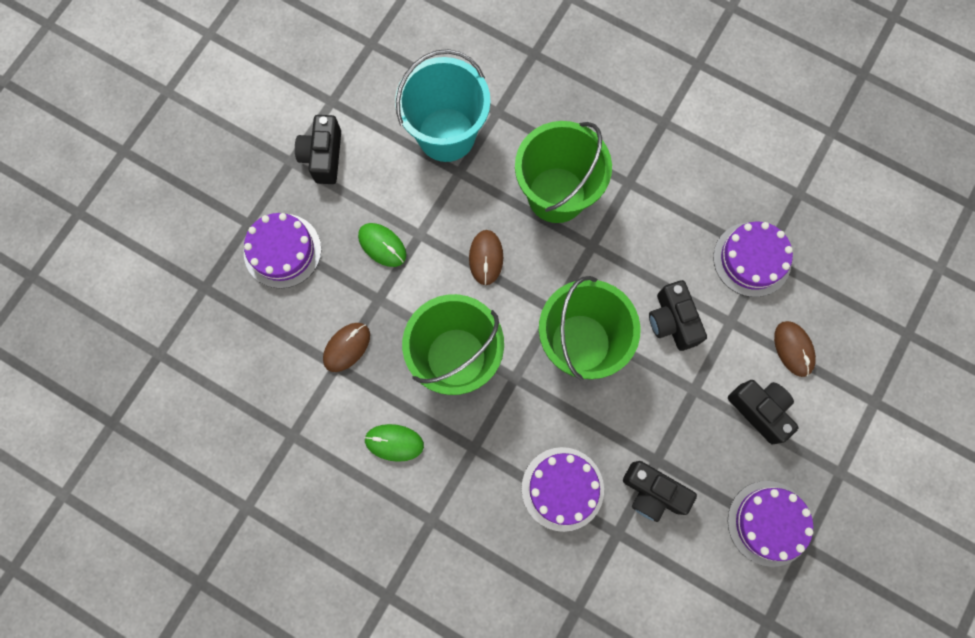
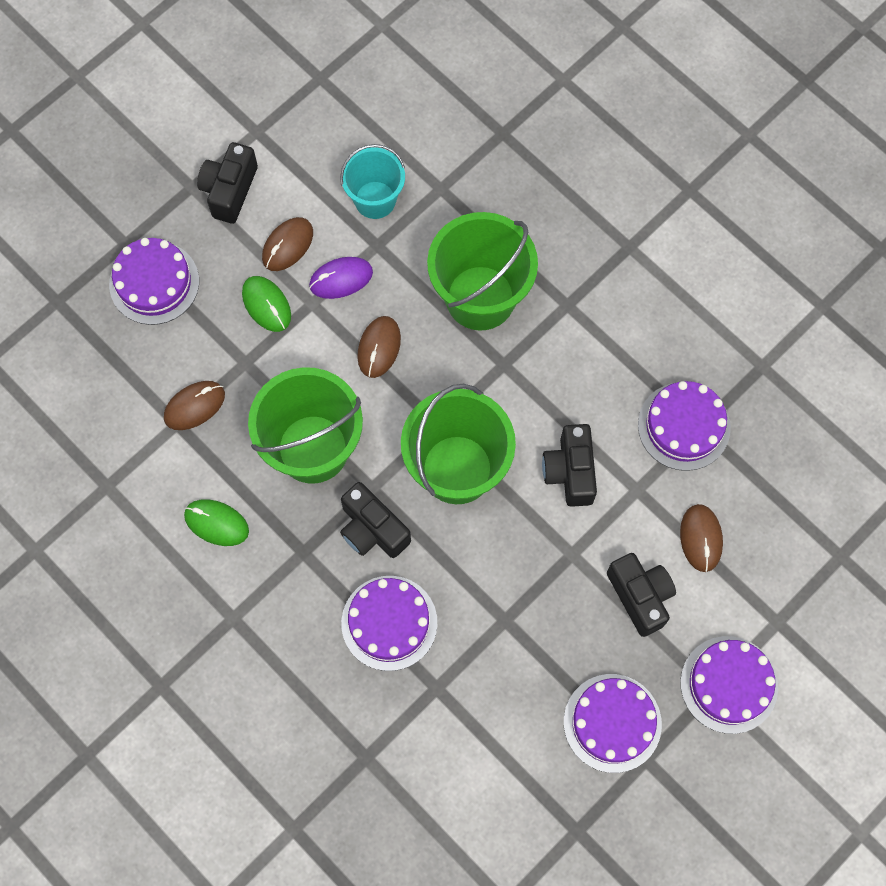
camera: 15 degrees right, 5 degrees down
turquoise bucket [395,49,491,162] -> turquoise bucket [340,144,405,219], size x0.61
black camera [623,461,697,522] -> black camera moved to [340,482,411,558]
none -> brown mouse [262,217,313,271]
none -> purple mouse [309,257,373,299]
none -> purple cake [681,636,778,734]

